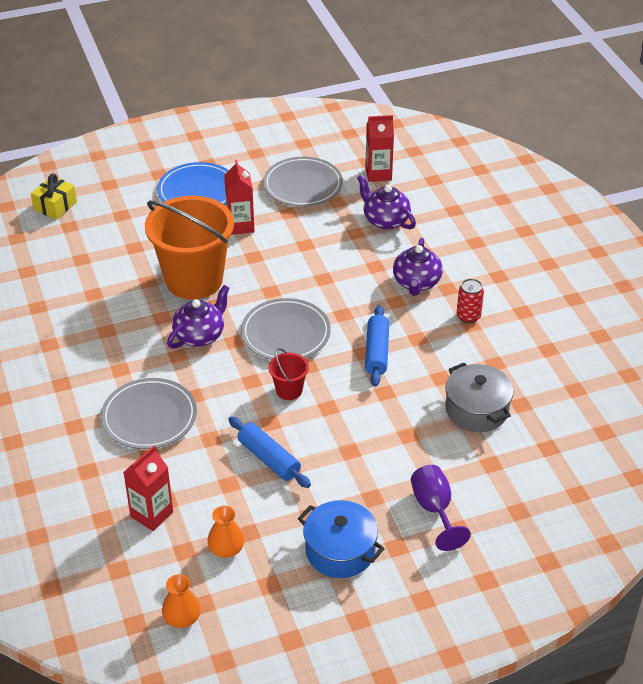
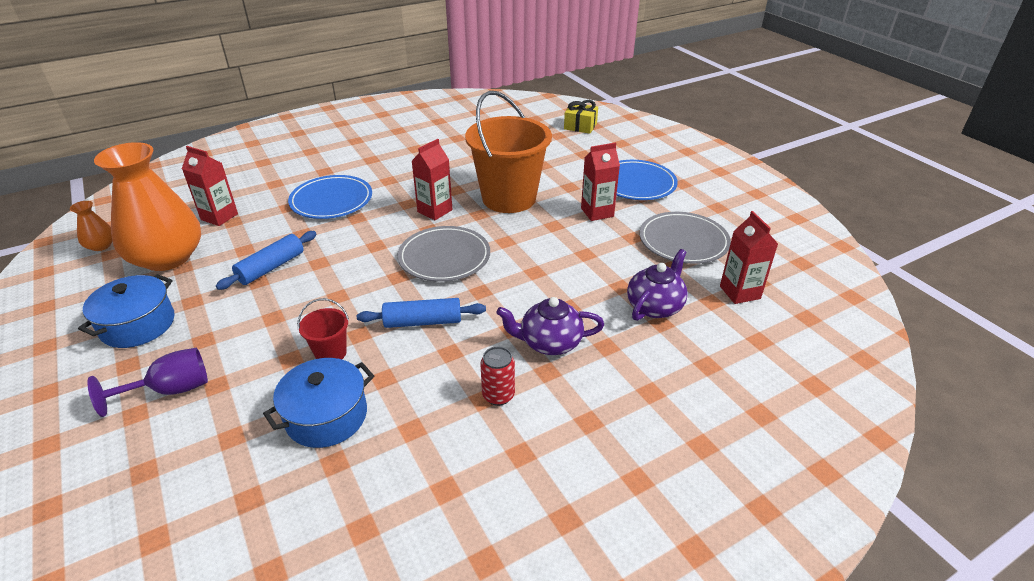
camera: 80 degrees right, 5 degrees down
grey plate [101,378,197,449] -> blue plate [288,175,372,219]
purple teapot [167,285,230,349] -> red carton [412,139,453,220]
orange vase [207,506,244,558] -> orange vase [94,142,201,271], size x2.39
red bucket [269,348,309,400] -> red bucket moved to [297,298,349,359]
grey pot [445,363,514,432] -> blue pot [263,358,374,448]

